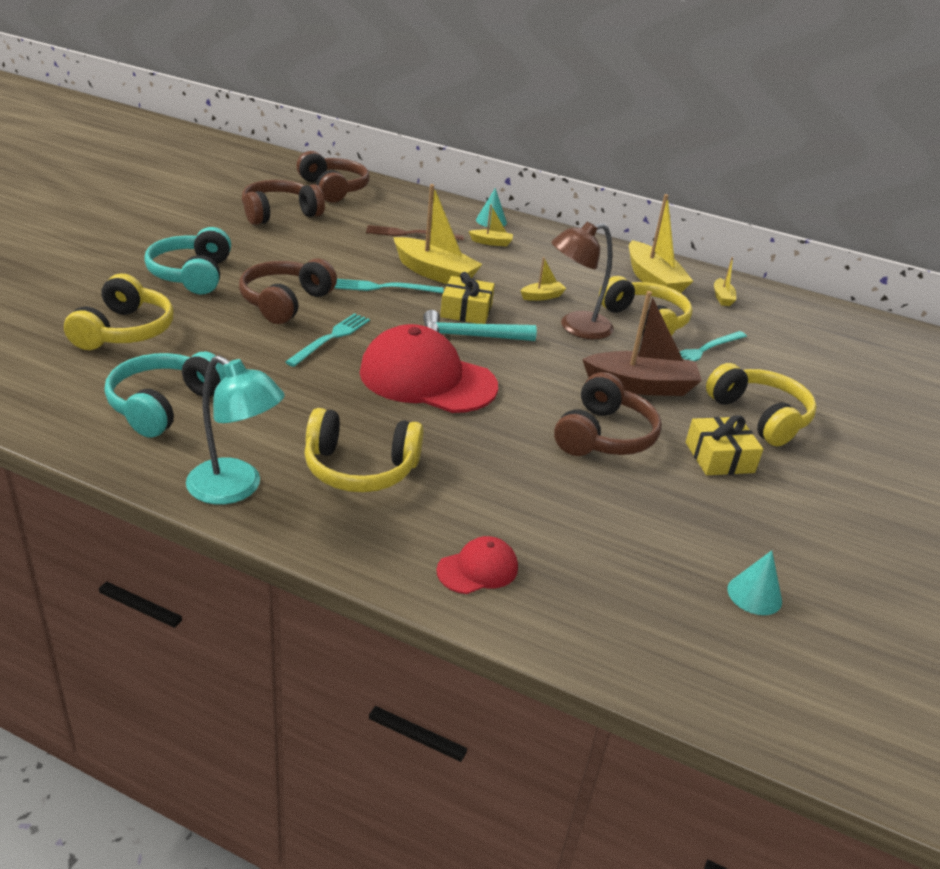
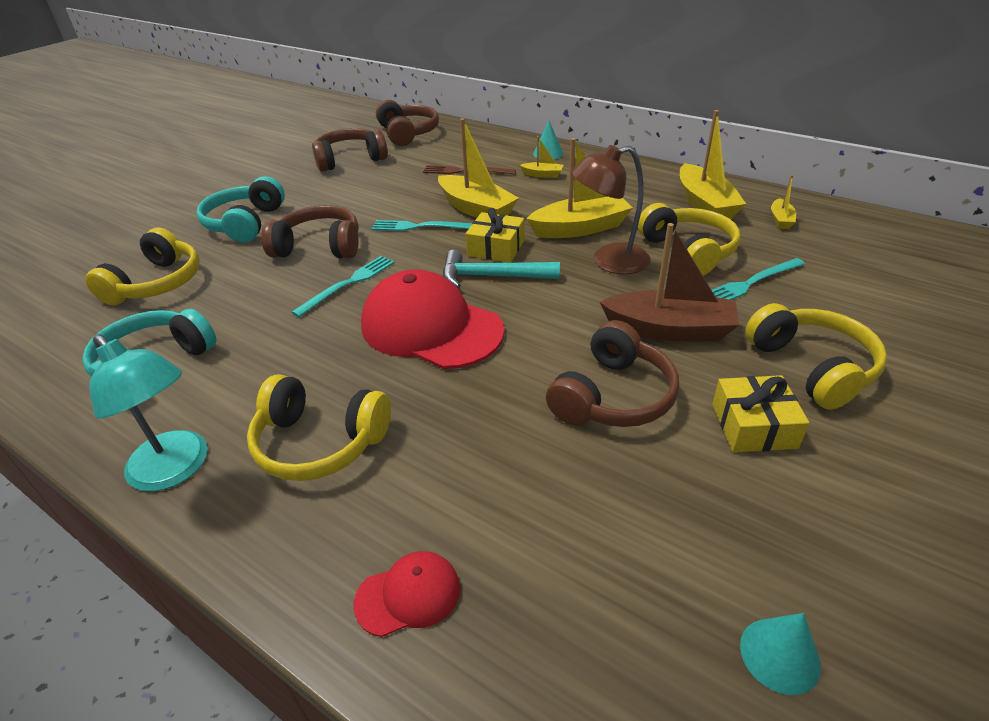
camera: 15 degrees right, 5 degrees up
brown headphones [239,258,337,324] -> brown headphones turned 60 degrees clockwise [261,205,359,258]
yellow boat [521,257,567,301] -> yellow boat [527,138,633,238], size x2.08

